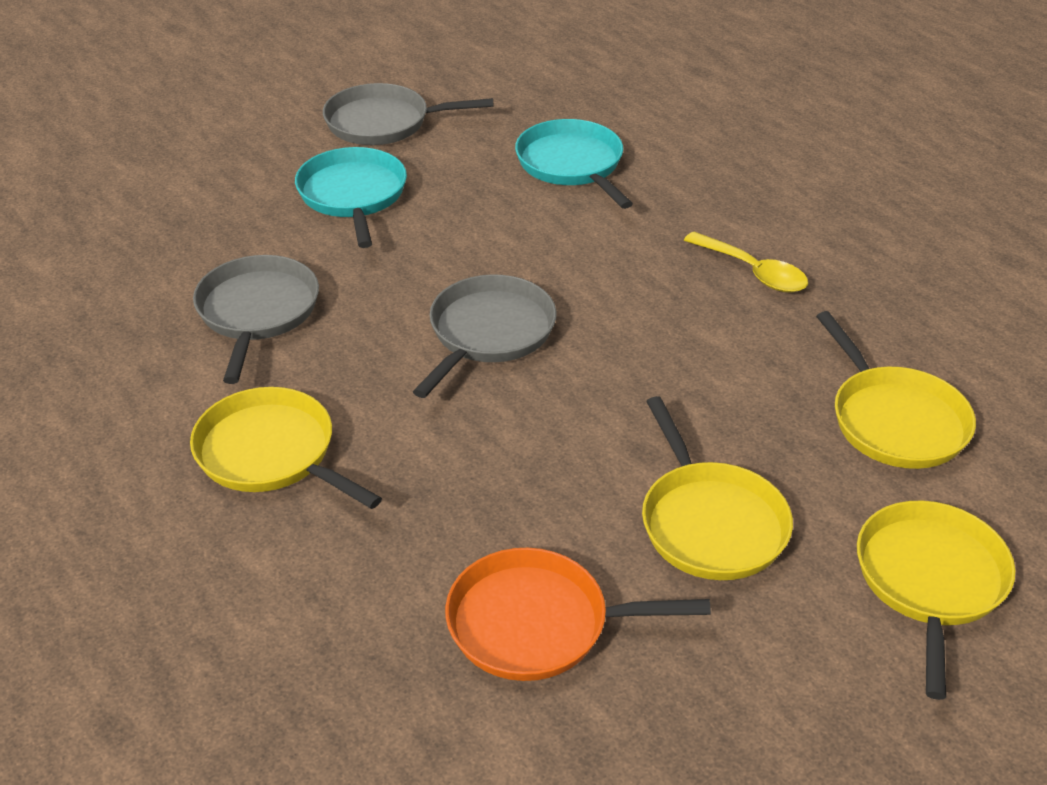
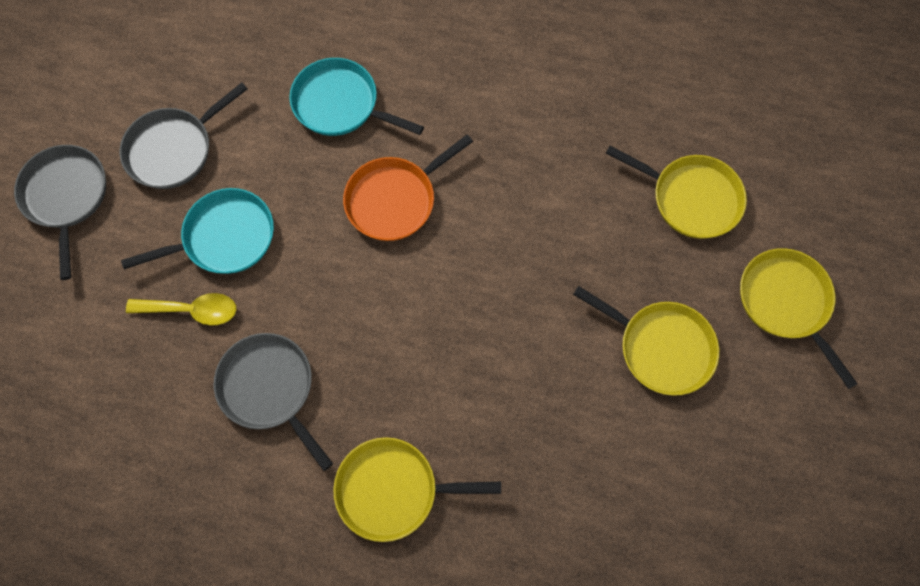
camera: 40 degrees left, 30 degrees up
turquoise pan [295,147,407,248] -> turquoise pan turned 120 degrees clockwise [121,188,274,274]
grey pan [413,274,556,398] -> grey pan moved to [14,145,106,280]
orange pan [445,548,711,681] -> orange pan moved to [343,135,473,241]
yellow spoon [684,232,808,293] -> yellow spoon moved to [126,293,237,326]

